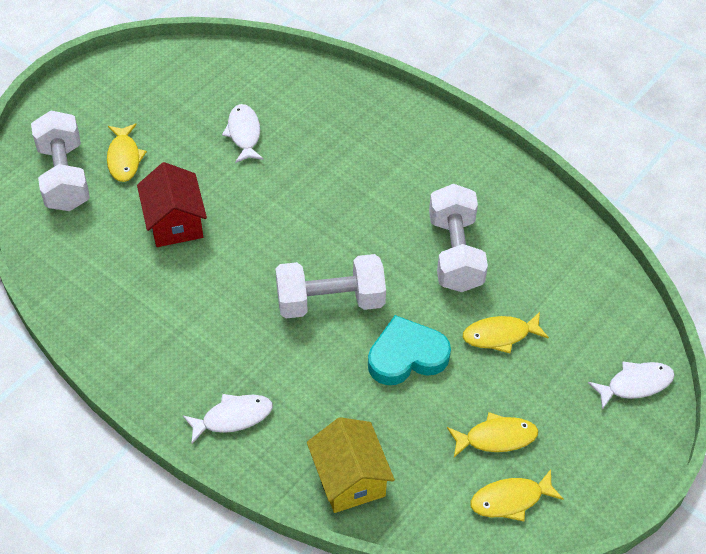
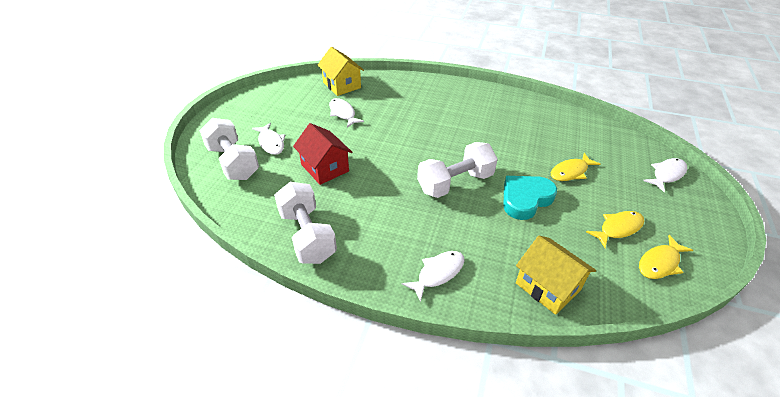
camera: 20 degrees left, 10 degrees down
yellow fish [107,123,147,182] -> white fish [252,123,285,155]
white dumbbell [429,184,488,292] -> white dumbbell moved to [274,182,337,264]
none -> yellow house [317,47,364,96]

